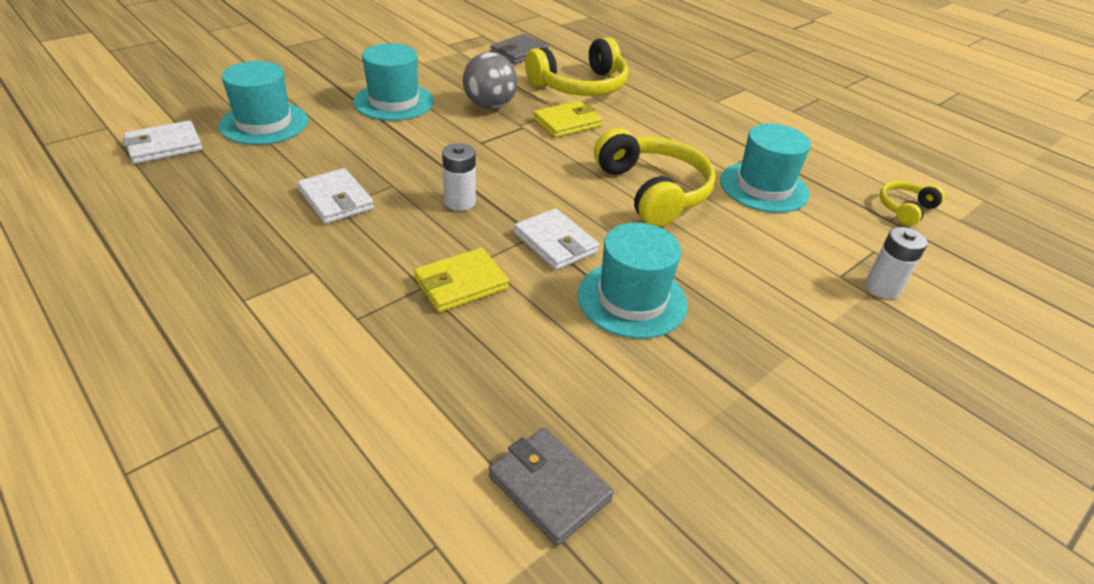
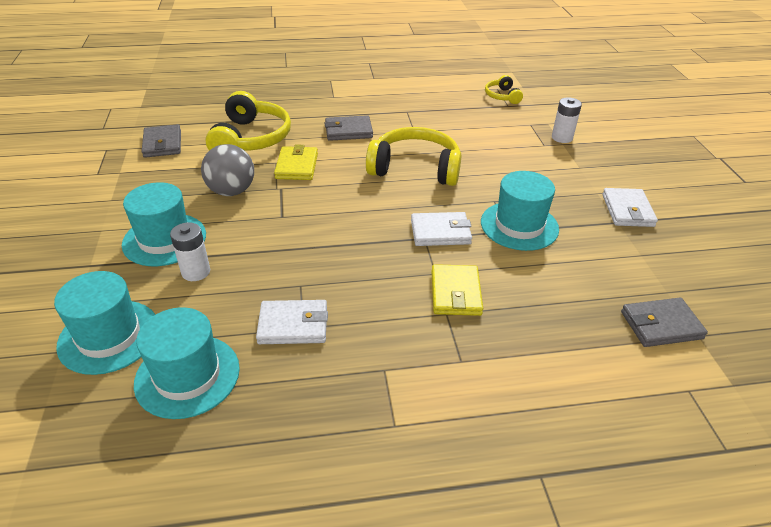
camera: 55 degrees left, 0 degrees up
white wallet [123,120,202,164] -> white wallet moved to [602,188,658,227]
white battery [442,143,476,211] -> white battery moved to [170,222,210,281]
turquoise hat [720,123,811,213] -> turquoise hat moved to [134,307,240,419]
none -> grey wallet [325,115,373,141]

